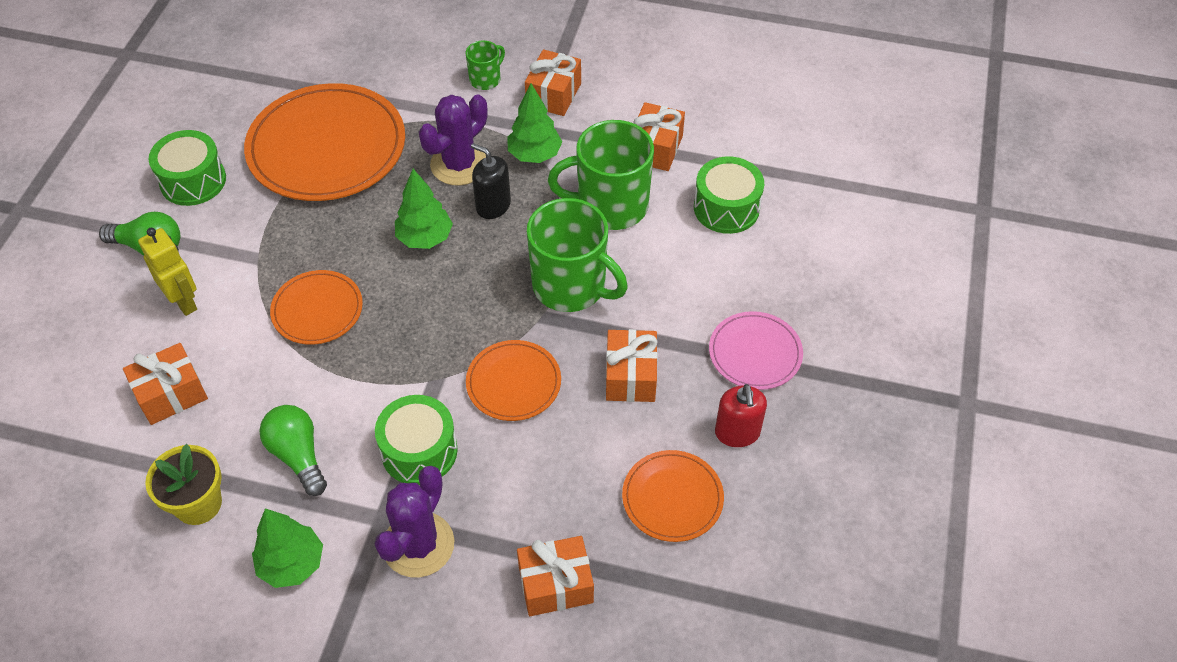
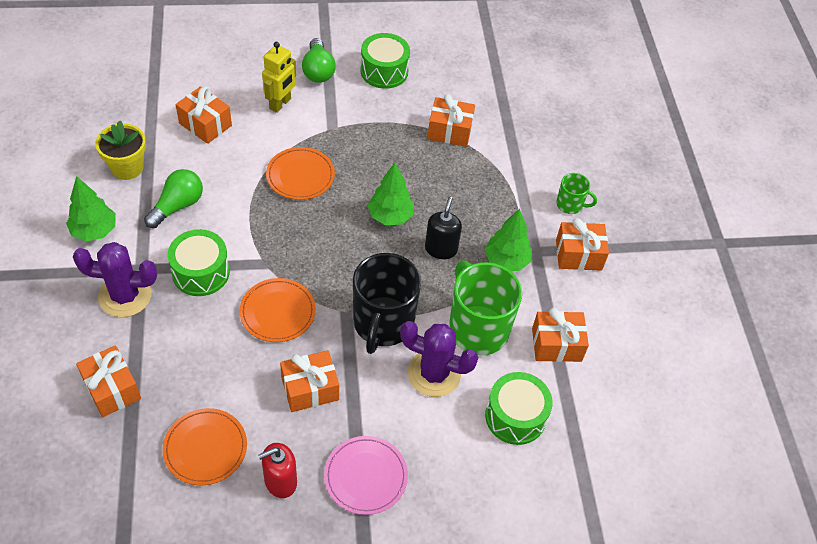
camera: 65 degrees right, 0 degrees up
orange plate [244,83,405,201] -> orange gift [427,94,475,147]
purple cactus [419,95,488,186] -> purple cactus moved to [400,321,478,397]
green mug [527,198,628,312] -> black mug [353,253,421,354]

